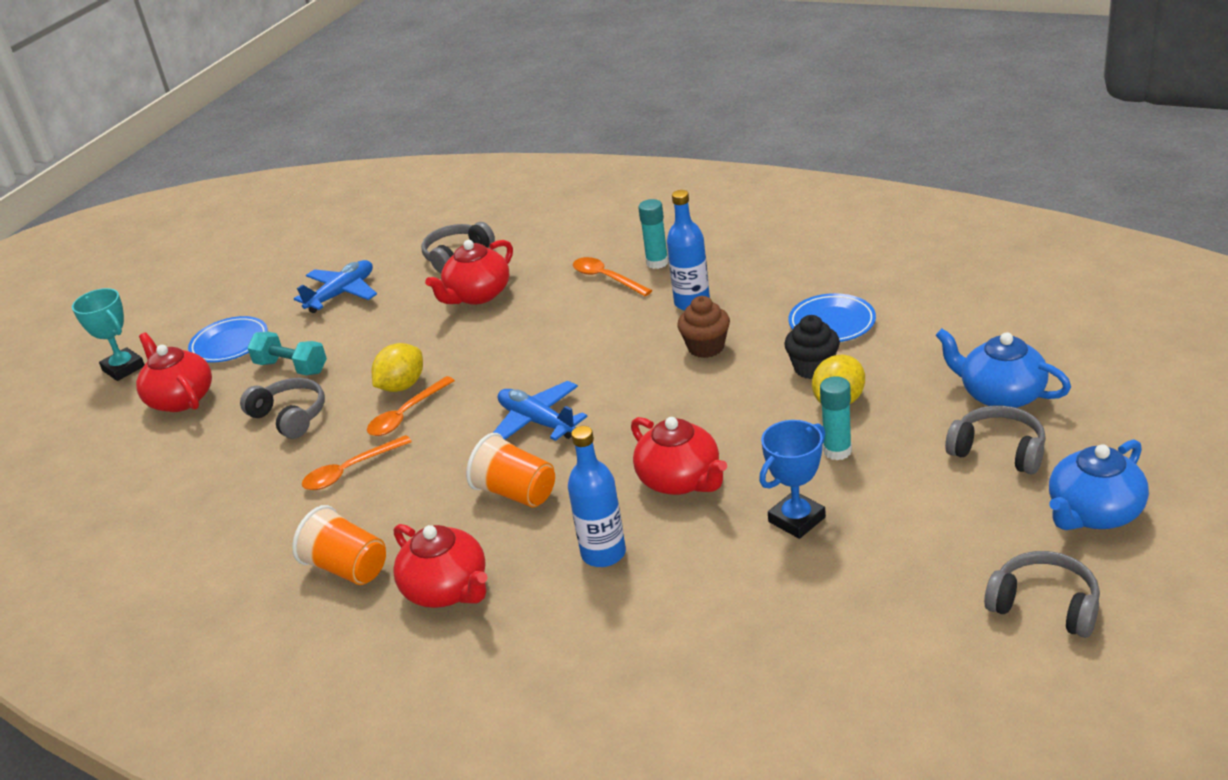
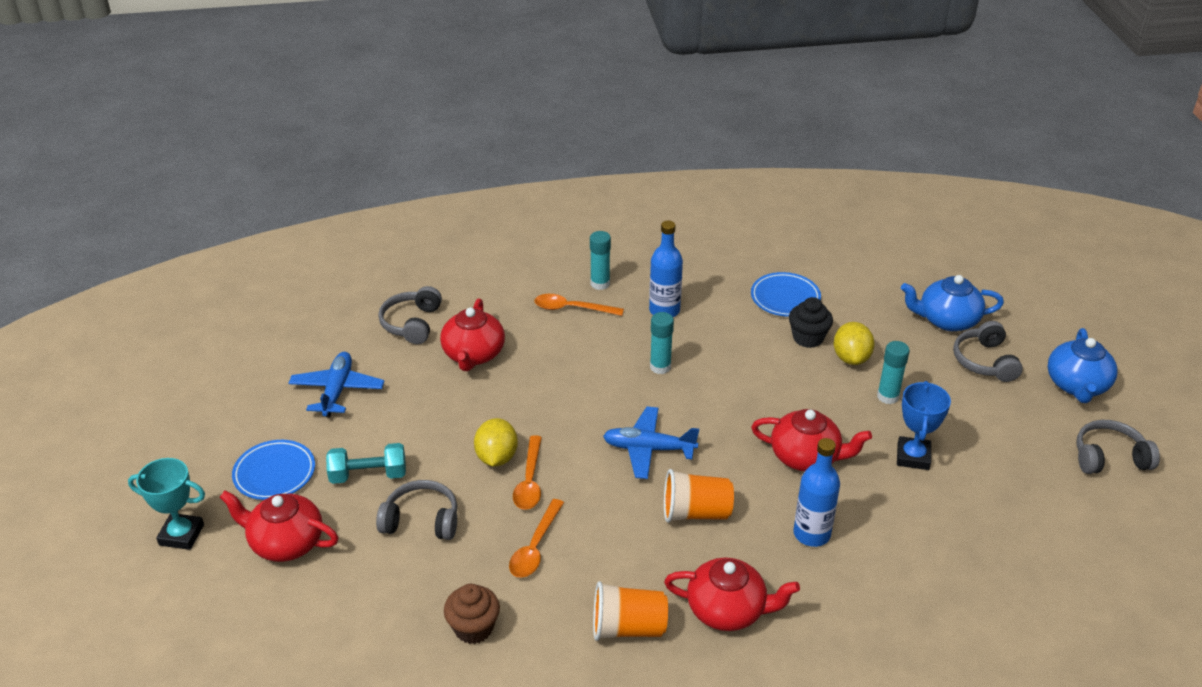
camera: 40 degrees left, 5 degrees up
brown cupcake [677,296,730,358] -> brown cupcake moved to [444,584,500,644]
grey headphones [945,405,1046,474] -> grey headphones turned 90 degrees counterclockwise [953,321,1023,382]
none -> turquoise glue stick [650,312,674,374]

